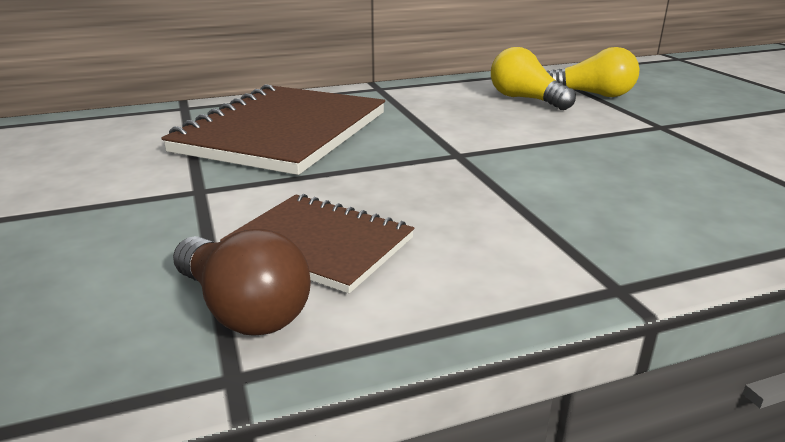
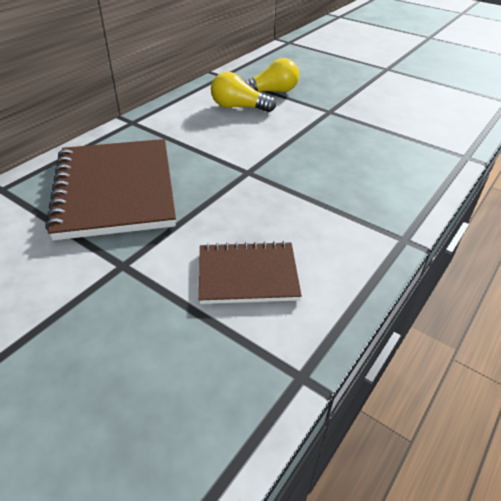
camera: 35 degrees left, 15 degrees up
brown light bulb [173,229,311,336] -> none

